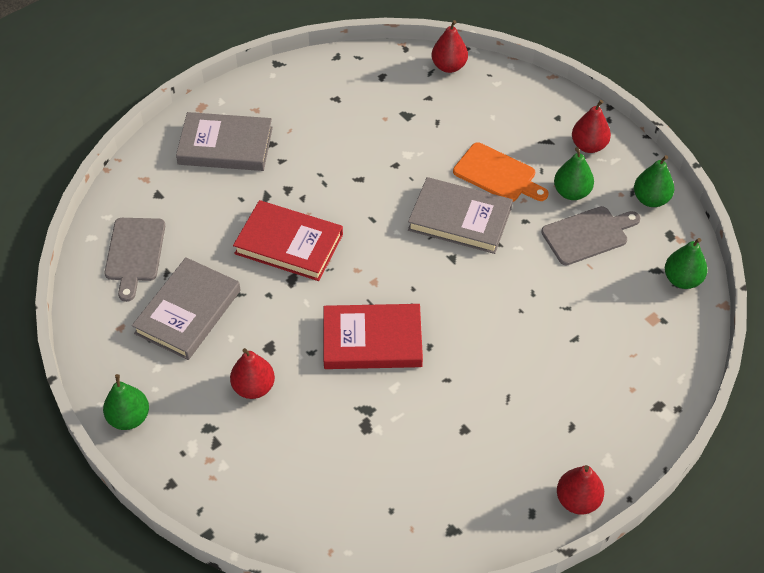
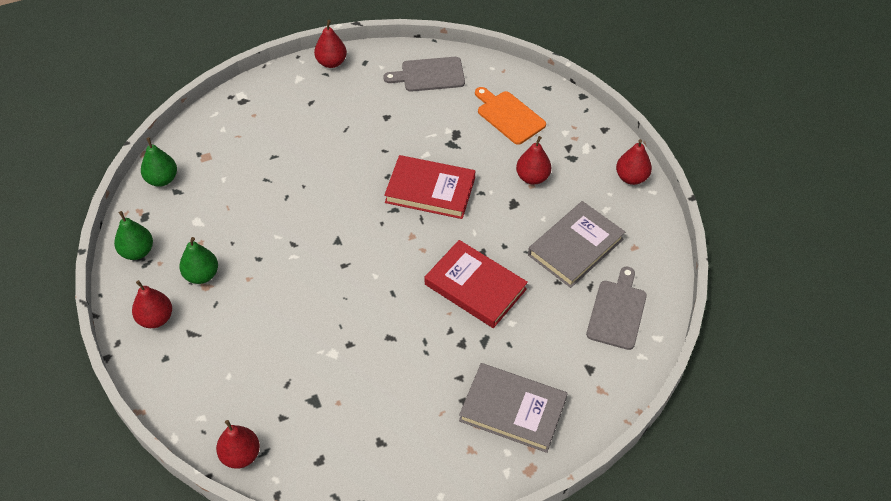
camera: 165 degrees left, 0 degrees up
green pear [103,374,149,430] -> red pear [616,139,652,185]
grey book [408,177,513,254] -> none
orange cutting board [453,142,549,202] -> orange cutting board moved to [475,87,546,145]
grey cutting board [541,206,640,265] -> grey cutting board moved to [383,57,465,92]

